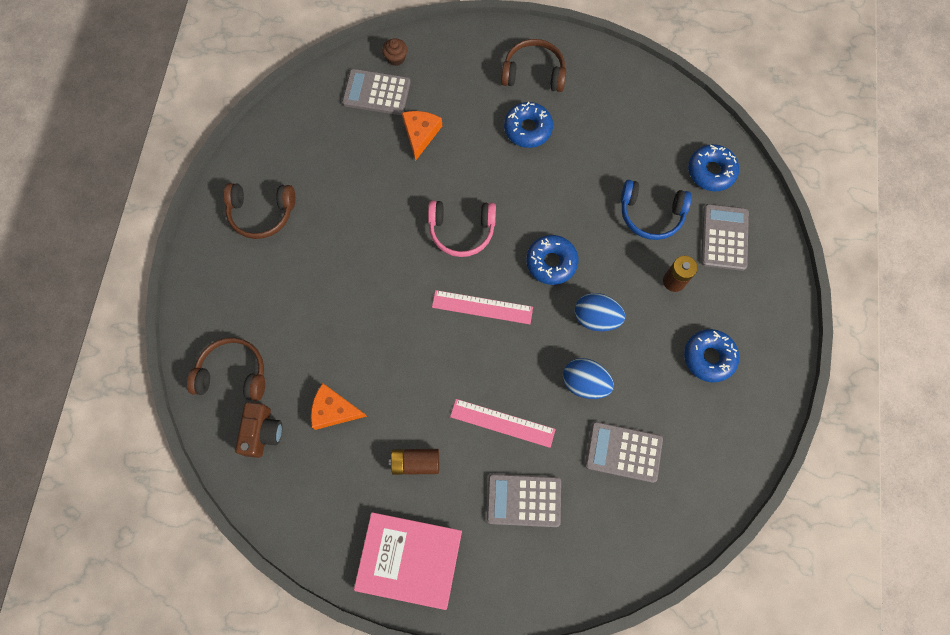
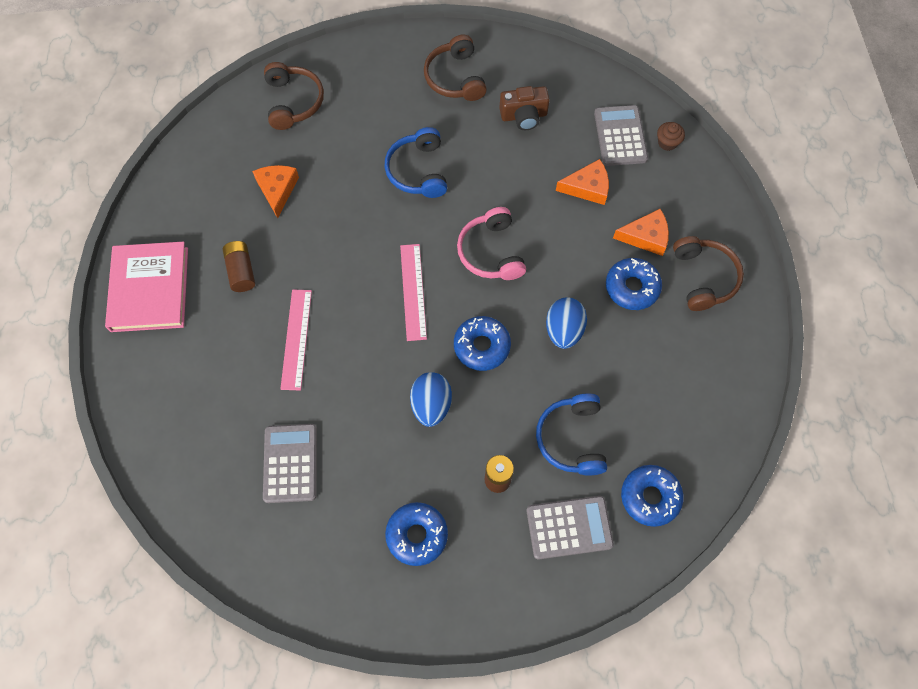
camera: 75 degrees right, 5 degrees down
brown camera [235,402,282,458] -> brown camera moved to [499,86,550,130]
grey calculator [487,474,561,527] -> none
blue egg [563,358,614,399] -> blue egg moved to [546,297,587,349]
none -> blue headphones [385,127,447,198]
none -> orange cheese [613,209,669,256]

